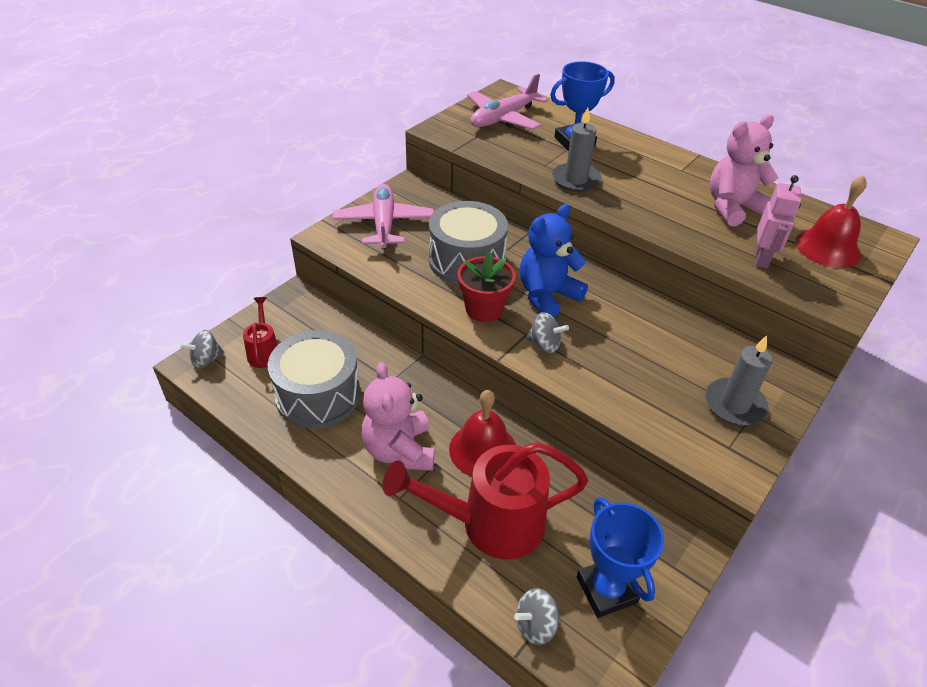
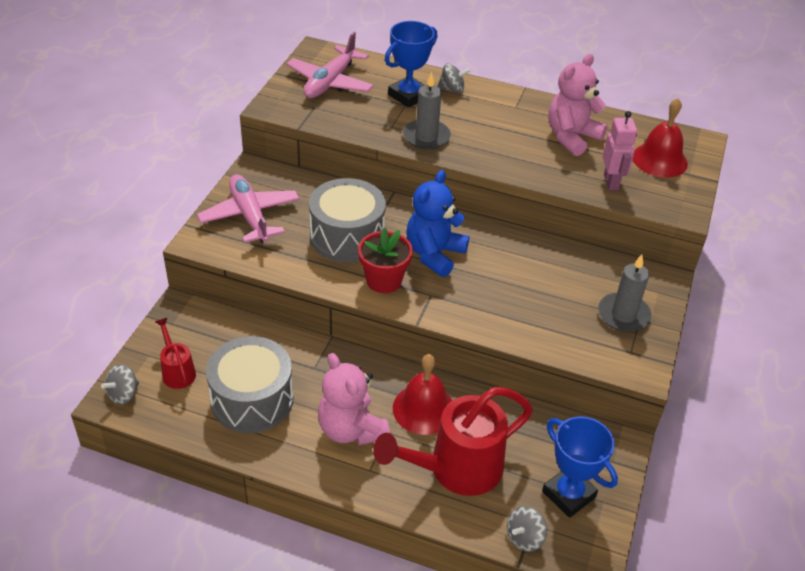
camera: 20 degrees left, 0 degrees up
grey spinning top [526,312,569,353] -> grey spinning top moved to [437,63,471,93]

